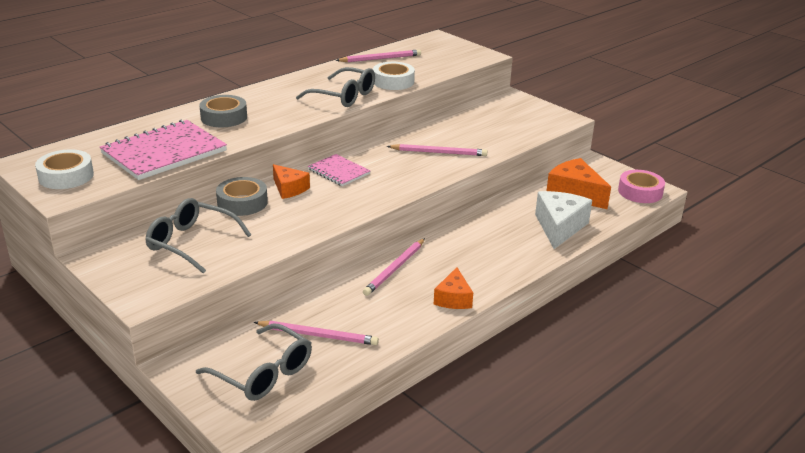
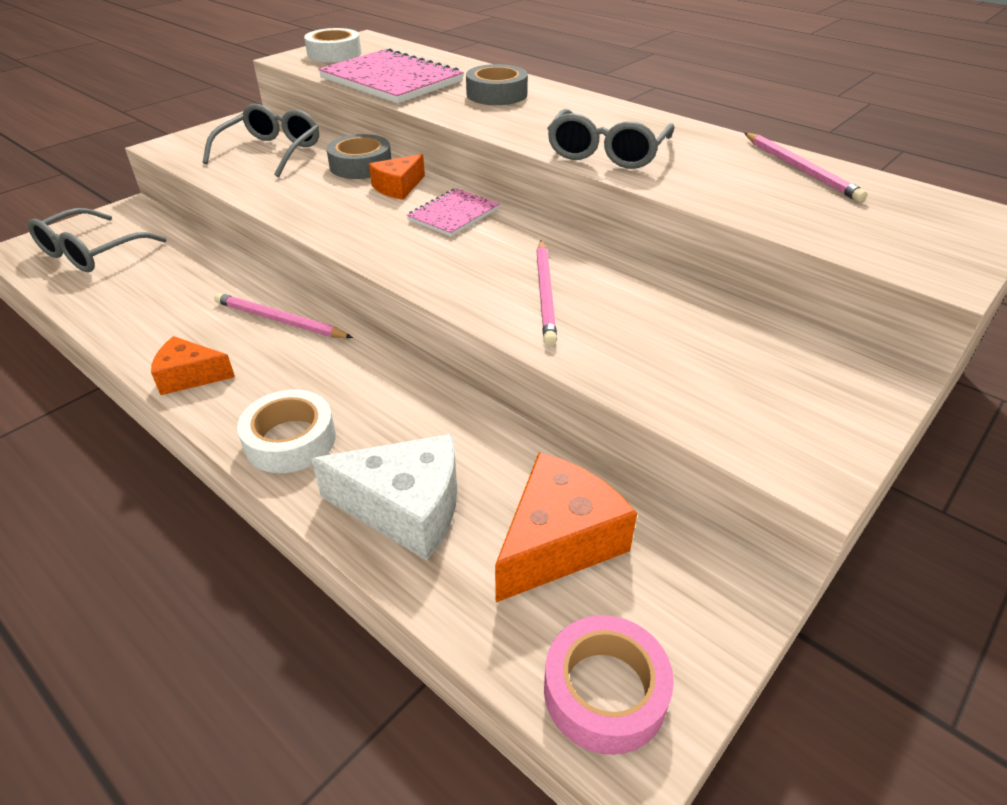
camera: 85 degrees right, 10 degrees up
pink pencil [254,321,379,345] -> none
white tape [373,62,415,90] -> white tape moved to [237,389,336,473]

